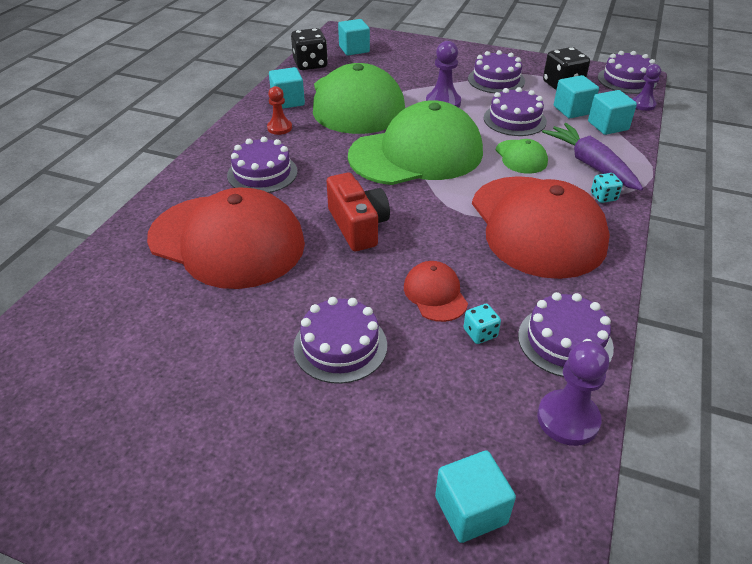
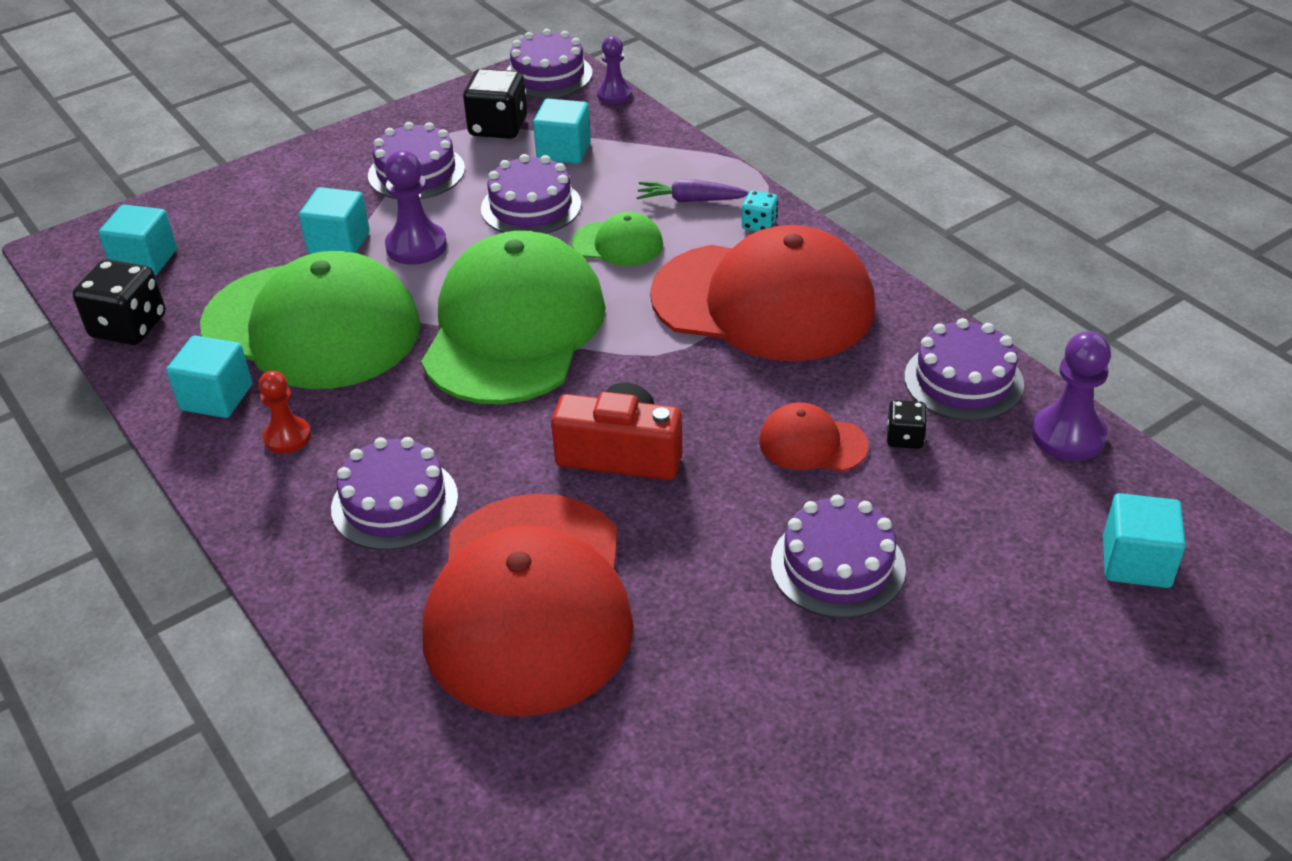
camera: 55 degrees left, 0 degrees up
red cap [147,187,305,289] -> red cap turned 120 degrees clockwise [422,494,634,717]
turquoise dice [463,304,501,344] -> black dice [887,400,927,449]
purple carrot [542,123,643,191] -> purple carrot [636,179,749,202], size x0.61
turquoise cube [588,90,637,135] -> turquoise cube moved to [299,187,370,254]

